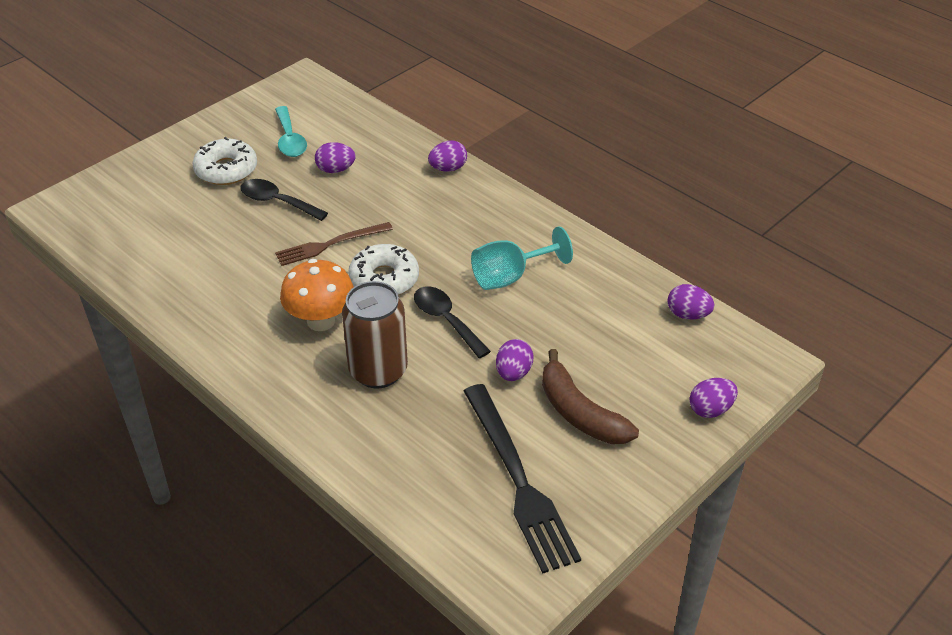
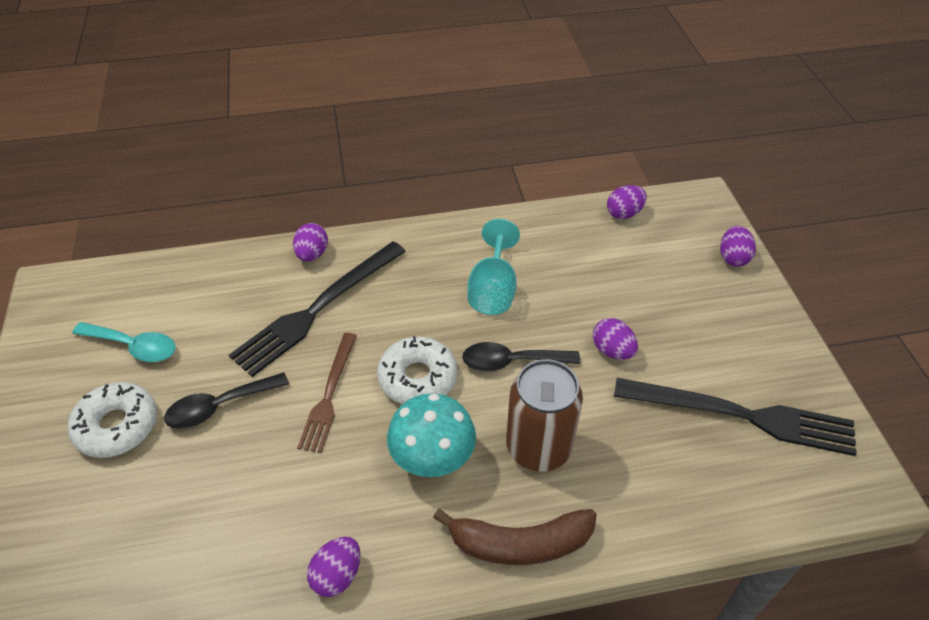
camera: 55 degrees left, 5 degrees up
orange mushroom [280,259,354,331] -> turquoise mushroom [387,393,476,477]
purple egg [315,142,356,173] -> purple egg moved to [307,537,361,597]
brown banana [542,349,639,444] -> brown banana moved to [433,509,597,565]
none -> black fork [229,242,406,377]

